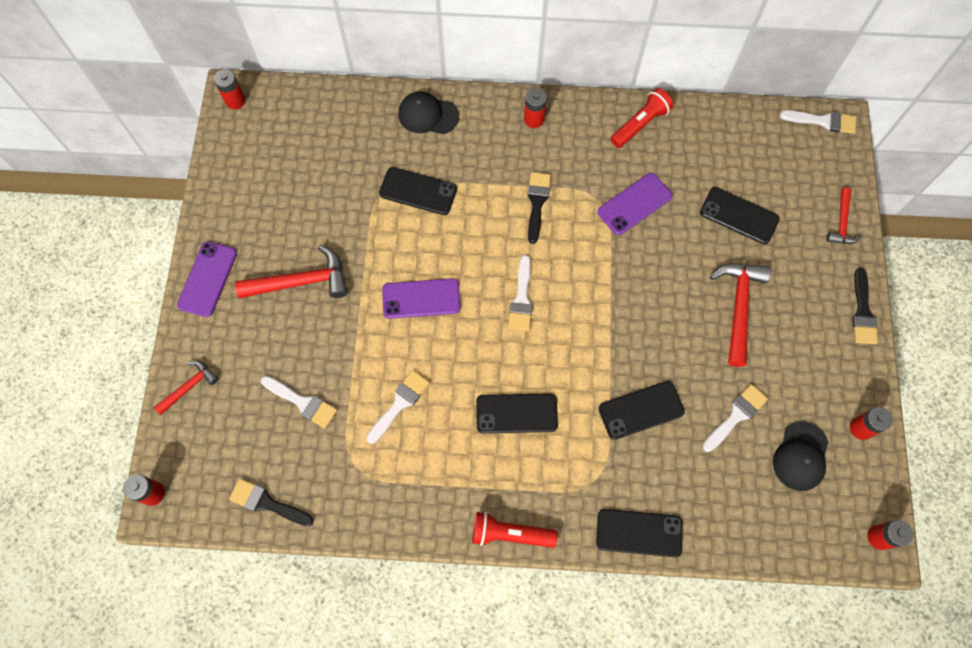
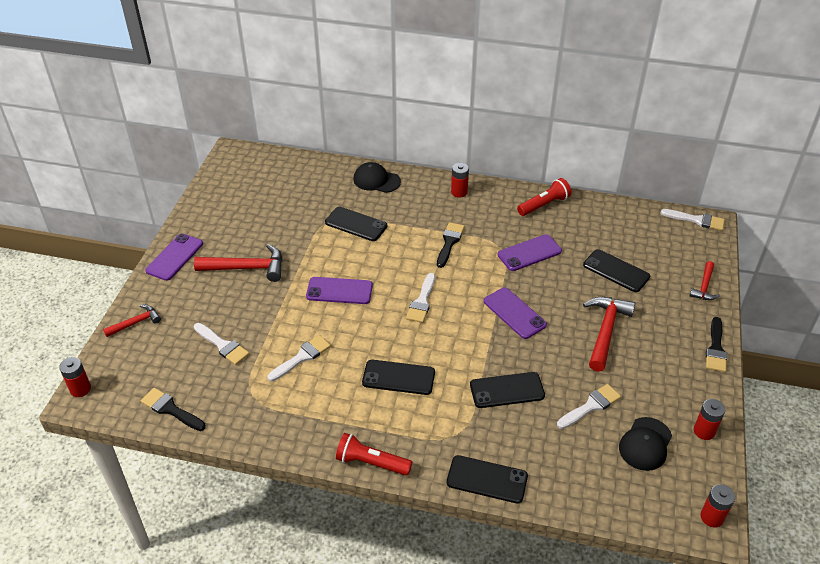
camera: 10 degrees right, 25 degrees down
red battery [214,69,246,110] -> none
none -> purple phone [484,287,547,339]

